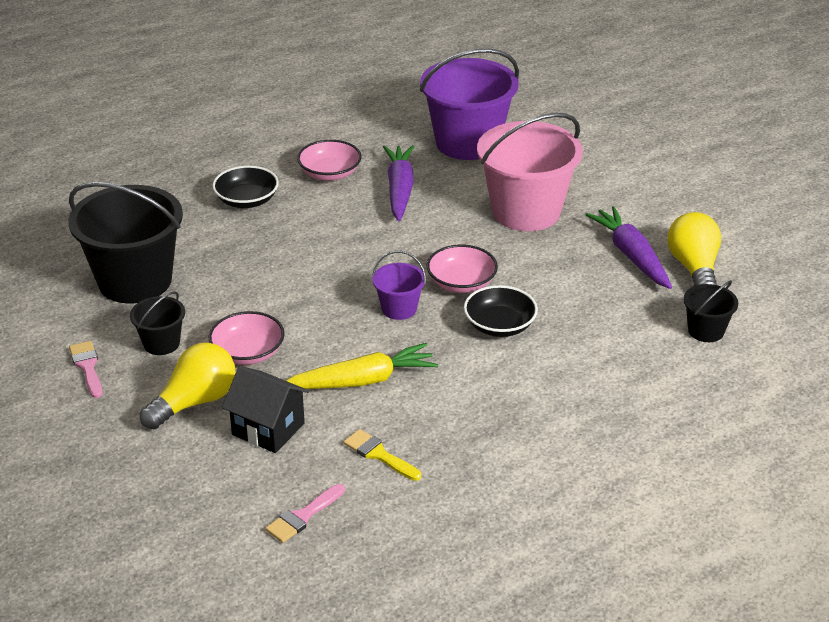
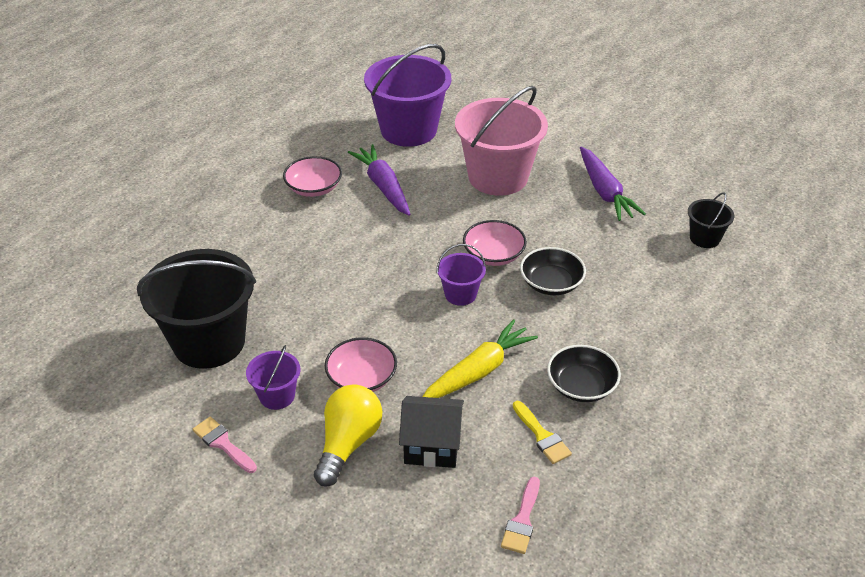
camera: 25 degrees left, 5 degrees up
black bucket [130,292,185,355] -> purple bucket [246,345,300,410]
black bowl [212,166,279,208] -> black bowl moved to [547,345,621,402]
yellow brush [344,429,421,481] -> yellow brush turned 135 degrees counterclockwise [513,401,572,464]
purple carrot [585,206,672,289] -> purple carrot turned 150 degrees counterclockwise [580,147,646,221]
yellow light bulb [667,212,721,286] -> none

